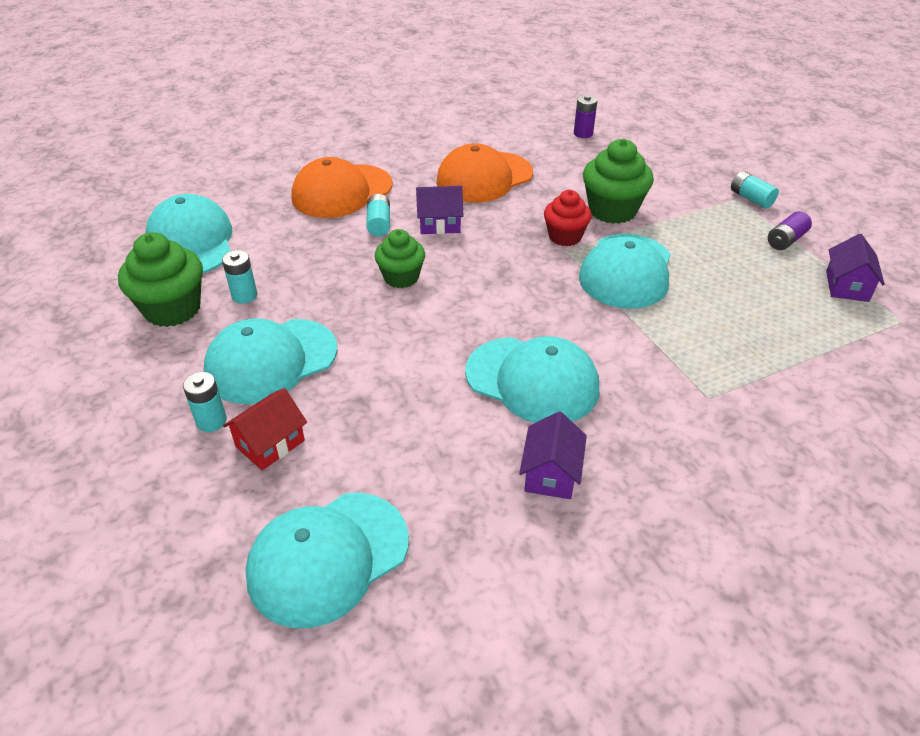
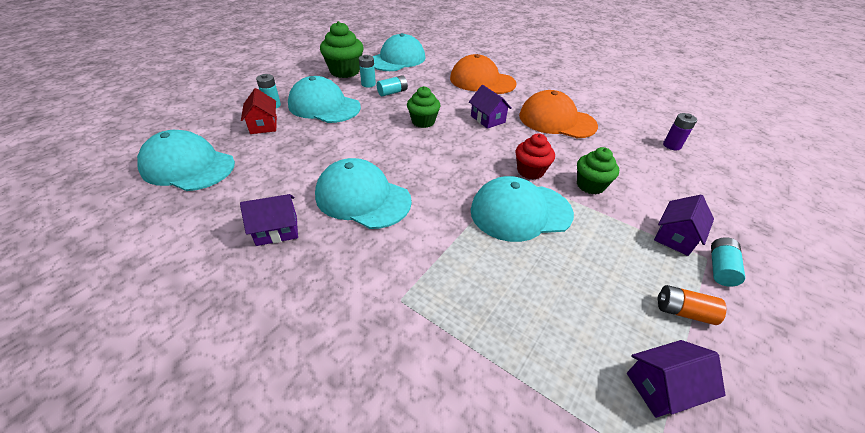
camera: 60 degrees right, 0 degrees up
red house [223,388,307,471] -> red house turned 60 degrees clockwise [241,88,277,134]
turquoise battery [366,194,390,237] -> turquoise battery moved to [377,75,408,96]
turquoise cap [465,336,599,423] -> turquoise cap turned 120 degrees clockwise [315,158,412,229]
green cupcake [583,139,654,224] -> green cupcake [577,147,619,194], size x0.66
purple battery [768,211,812,250] -> orange battery [657,285,726,325]
none -> purple house [654,195,714,256]

